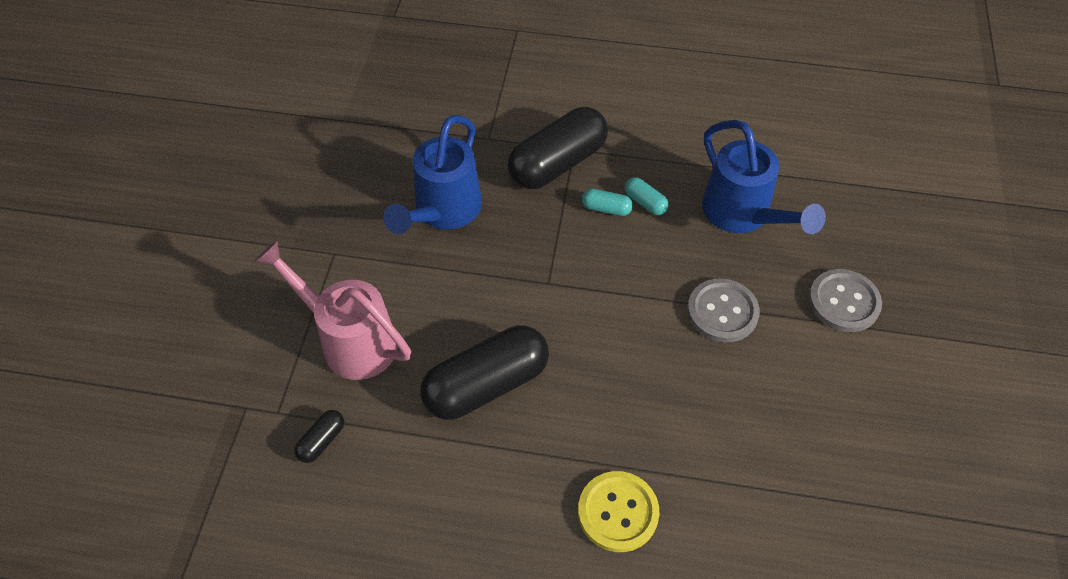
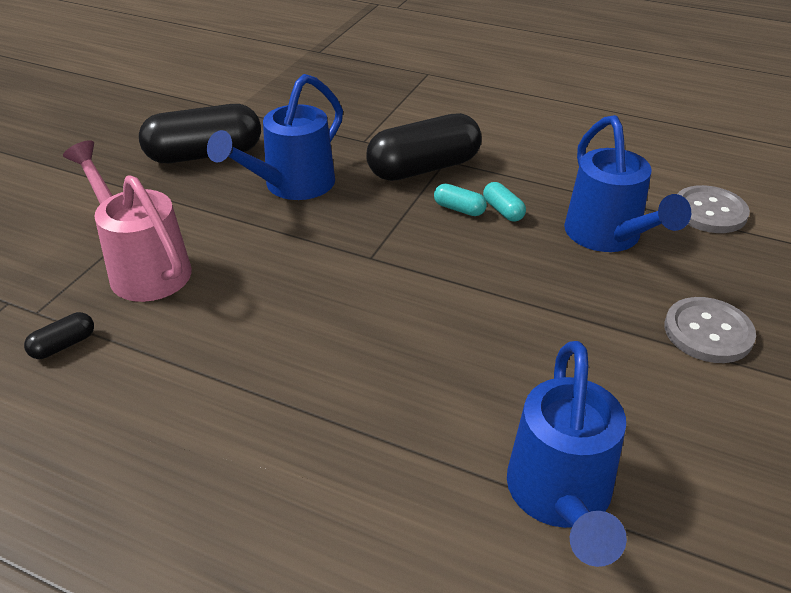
camera: 15 degrees right, 15 degrees down
black capsule [420,325,549,420] -> black capsule moved to [139,104,261,163]
yellow button [578,471,660,552] -> none
grey button [687,278,760,343] -> grey button moved to [677,185,750,233]
none -> blue watering can [507,341,627,567]

